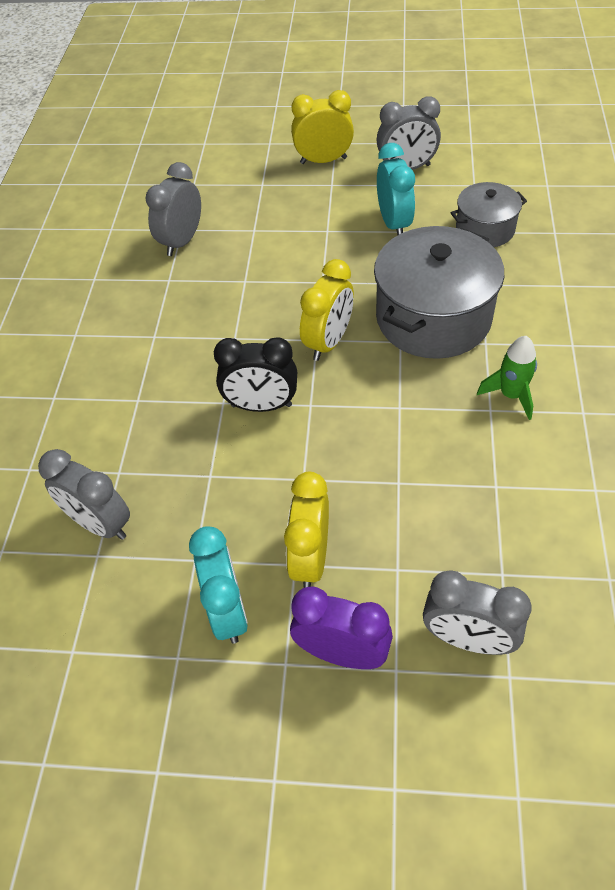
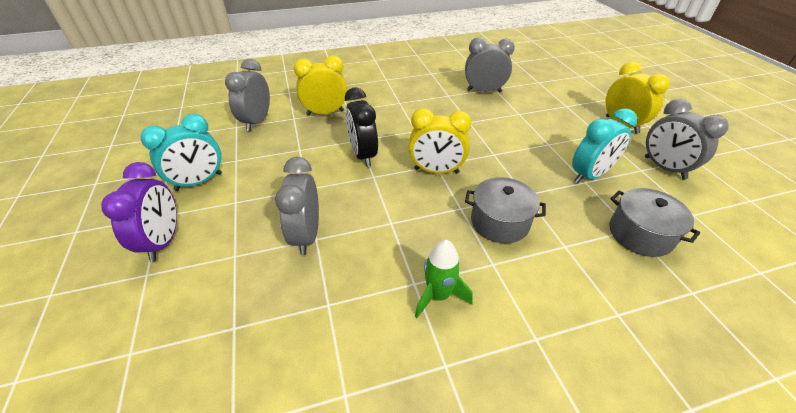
camera: 65 degrees right, 10 degrees down
yellow clock [284,472,329,588] -> yellow clock moved to [294,56,347,116]
grey pot [374,226,504,359] -> grey pot [465,177,546,243], size x0.56
grey clock [423,570,532,655] -> grey clock moved to [275,157,319,255]

